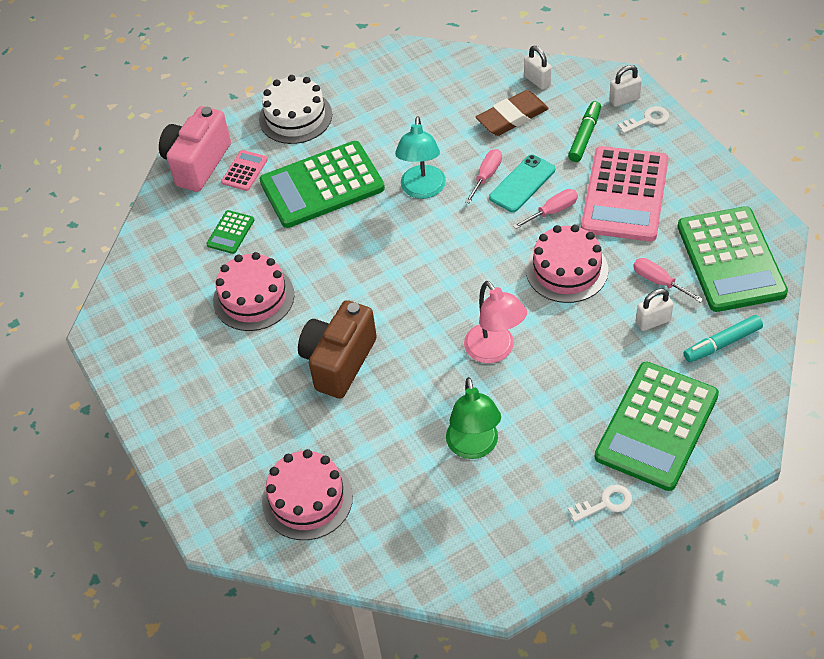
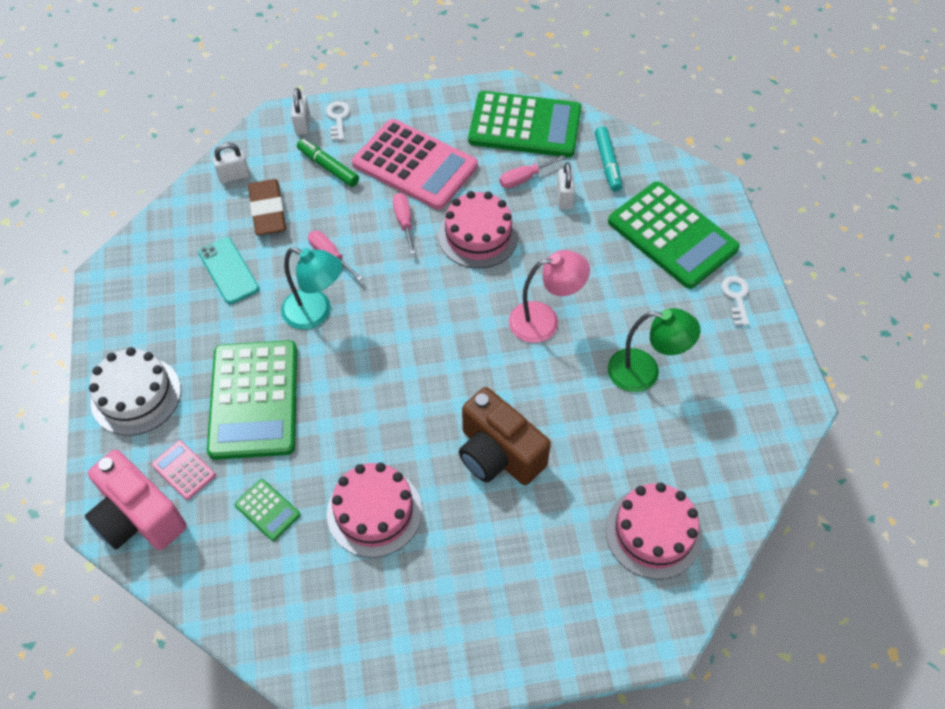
camera: 75 degrees left, 5 degrees up
turquoise phone [489,155,555,212] -> turquoise phone moved to [198,237,259,304]

